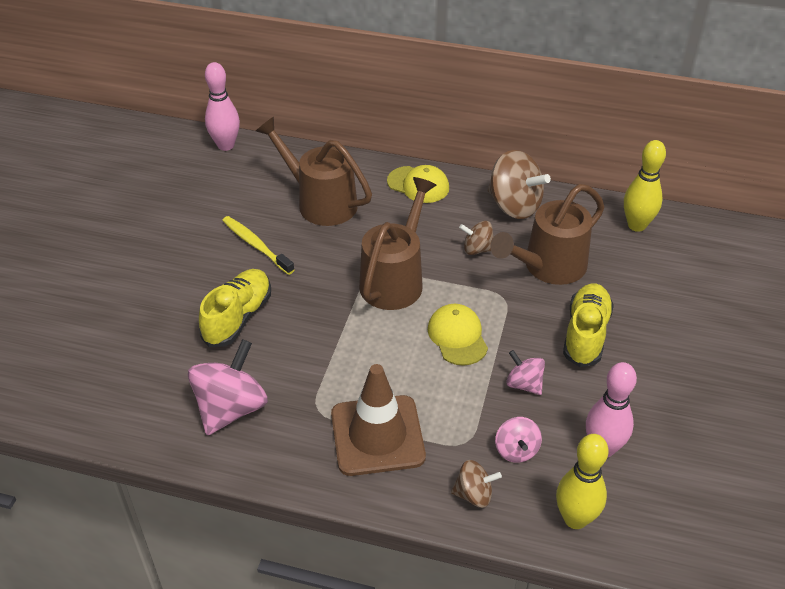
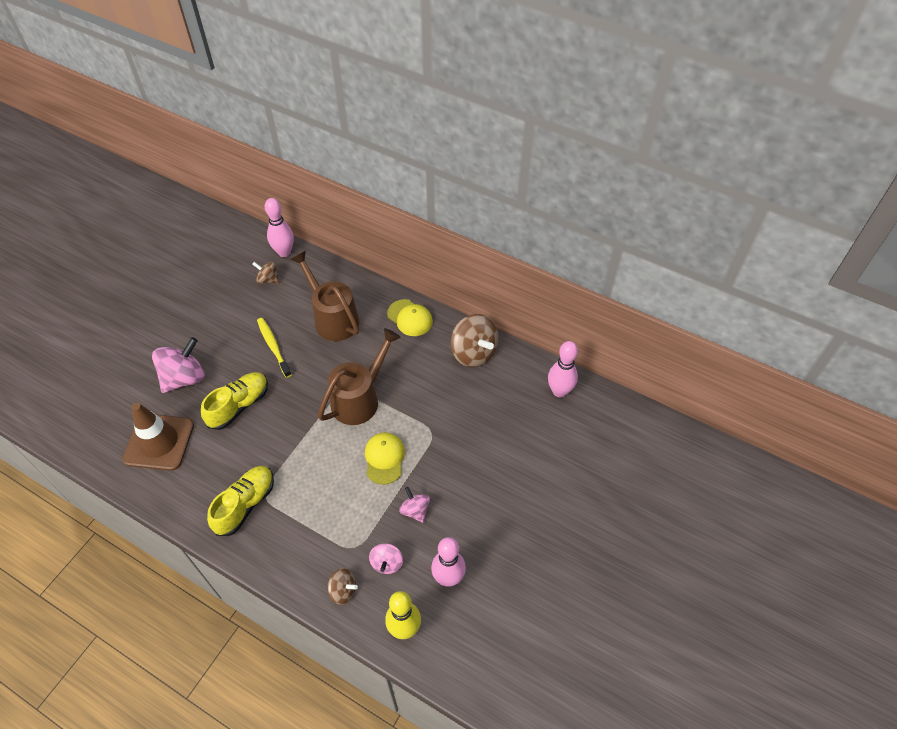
camera: 15 degrees right, 10 degrees up
pink spinning top [188,339,268,435] -> pink spinning top moved to [152,337,205,393]
brown traffic cone [331,364,426,476] -> brown traffic cone moved to [122,403,194,471]
brown spinning top [459,221,493,255] -> brown spinning top moved to [252,262,280,284]
brown watering can [491,184,605,285] -> none
yellow shoe [563,283,614,367] -> yellow shoe moved to [207,466,274,536]
yellow bowling pin [624,140,666,232] -> pink bowling pin [548,341,578,397]

